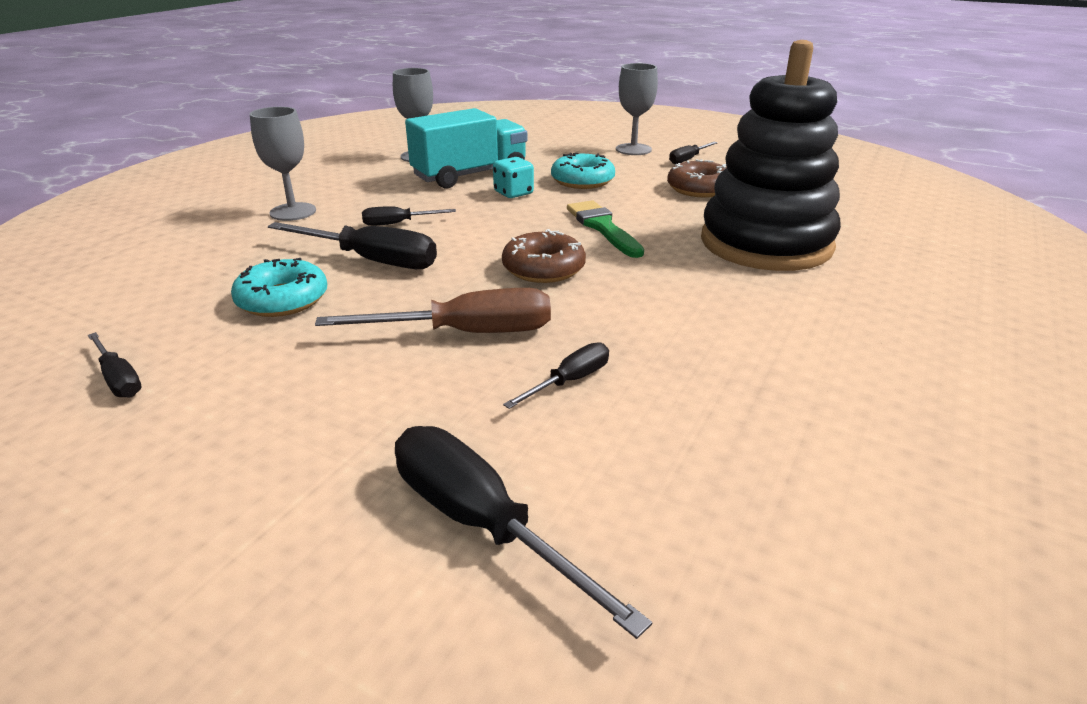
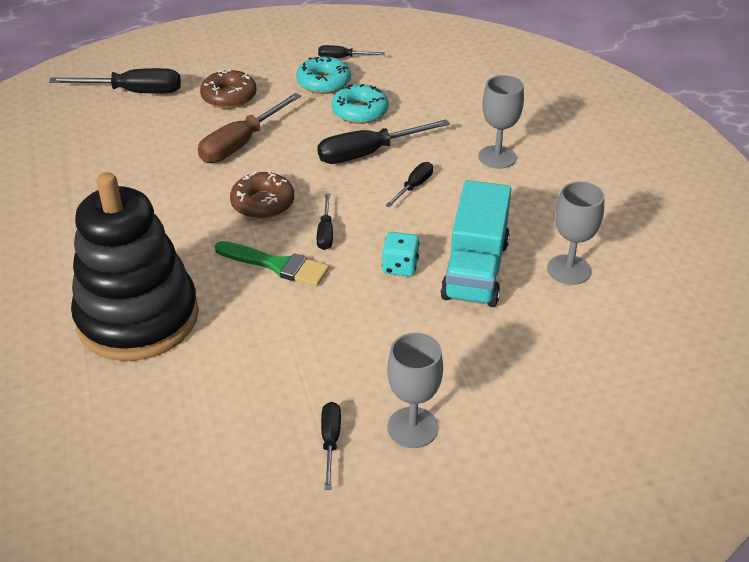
camera: 135 degrees right, 10 degrees up
black screwdriver [503,342,609,409] -> black screwdriver moved to [317,194,333,250]
turquoise donut [551,153,615,189] -> turquoise donut moved to [296,55,351,94]
brown donut [667,159,727,197] -> brown donut moved to [200,69,257,109]

